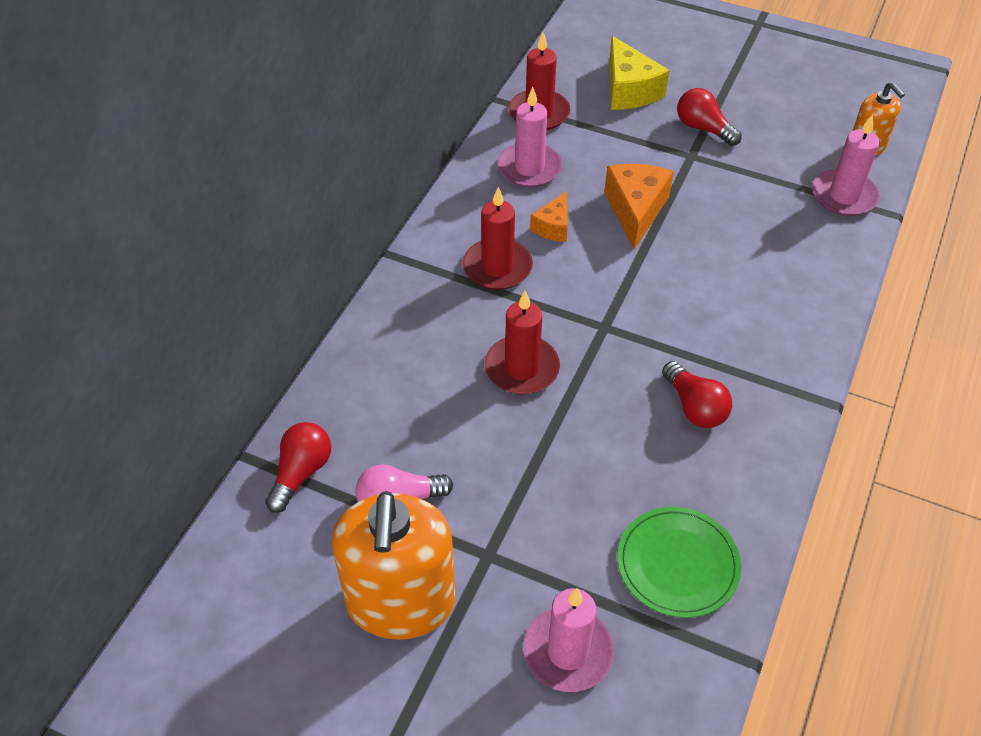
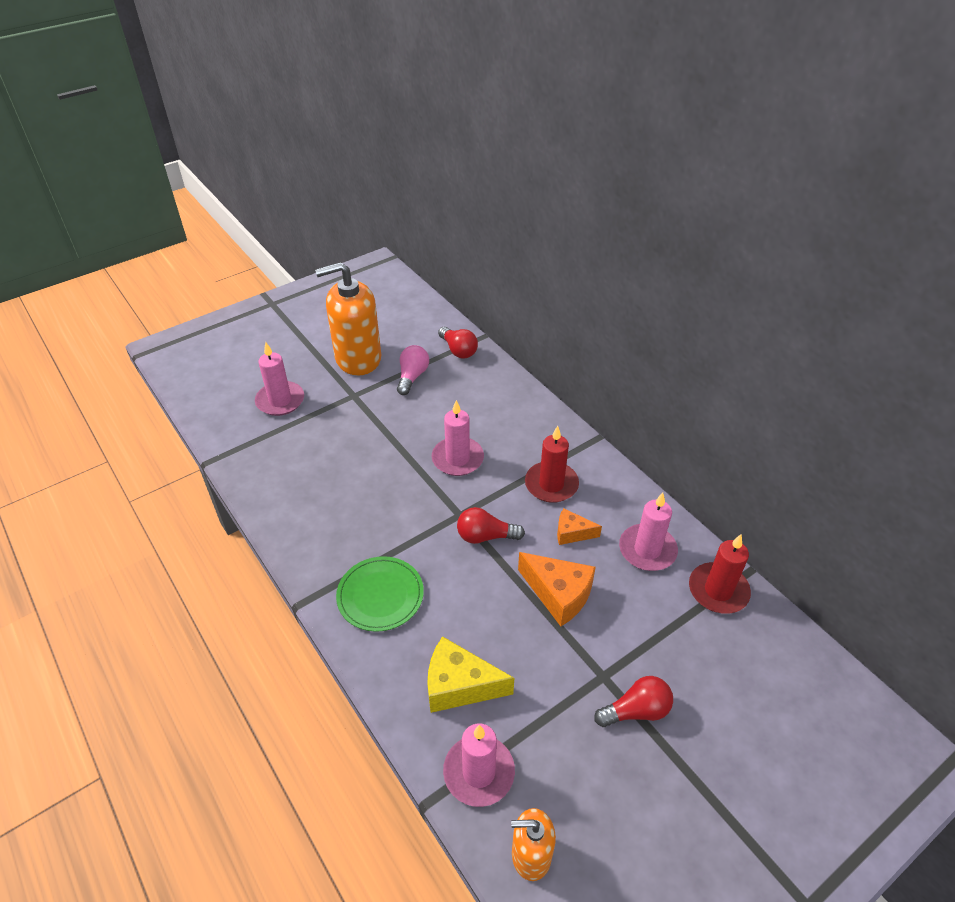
camera: 120 degrees right, 5 degrees down
orange soap dispenser [332,491,456,640] -> orange soap dispenser turned 45 degrees counterclockwise [315,262,381,376]
red candle [485,291,560,394] -> pink candle [431,400,484,476]
orange cheese [530,191,568,242] -> orange cheese turned 45 degrees counterclockwise [557,508,602,545]
yellow cheese [609,36,669,110] -> yellow cheese moved to [427,636,514,713]
green plate [617,507,741,618] -> green plate moved to [336,556,424,632]
red light bulb [662,361,732,428] -> red light bulb moved to [457,507,525,544]

